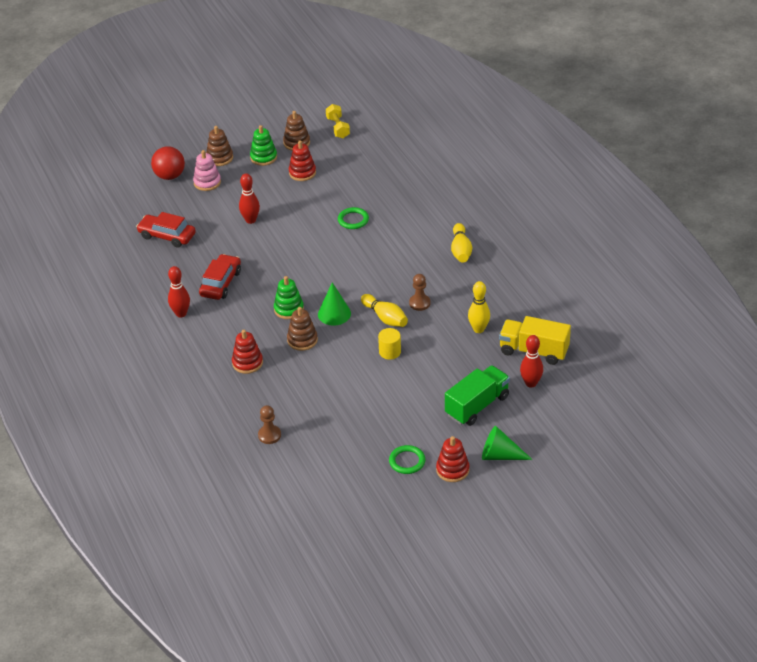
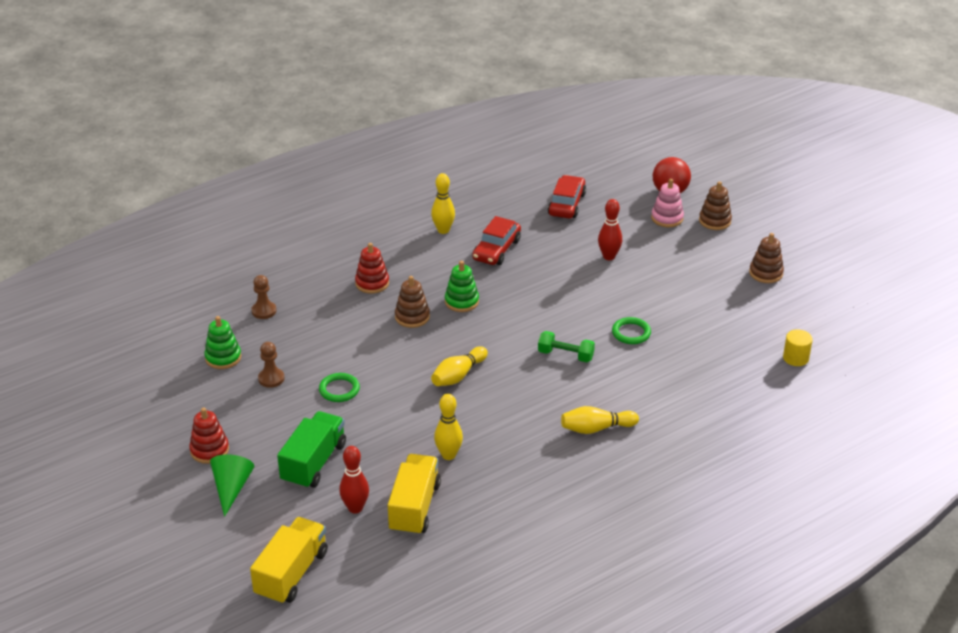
camera: 80 degrees right, 5 degrees down
red bowling pin [168,266,190,318] -> yellow bowling pin [431,173,455,234]
red car [199,254,241,300] -> red car turned 105 degrees clockwise [472,216,521,265]
green stacking toy [250,125,277,166] -> green stacking toy moved to [204,316,241,369]
red stacking toy [289,140,316,181] -> none
green cone [318,282,351,326] -> none
yellow dumbbell [326,104,350,138] -> none
yellow cylinder [378,328,401,360] -> yellow cylinder moved to [783,329,813,366]
green ring [389,445,425,474] -> green ring moved to [319,373,360,402]
brown pawn [409,274,430,311] -> brown pawn moved to [258,342,285,388]
green truck [445,365,510,426] -> green truck turned 105 degrees counterclockwise [277,411,346,489]
none -> yellow truck [250,517,328,605]
none -> green dumbbell [538,331,595,362]

